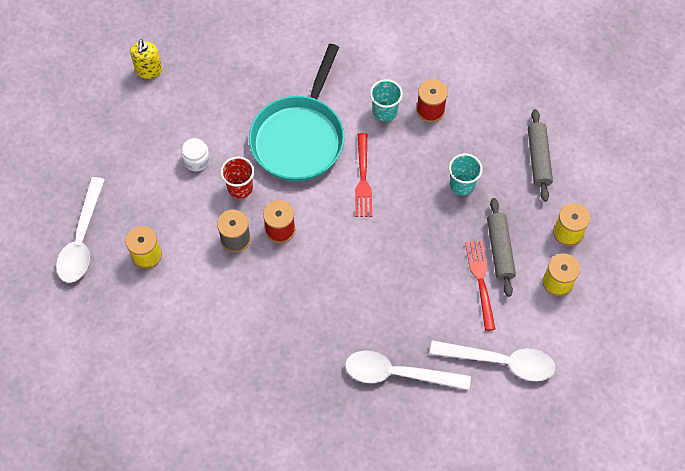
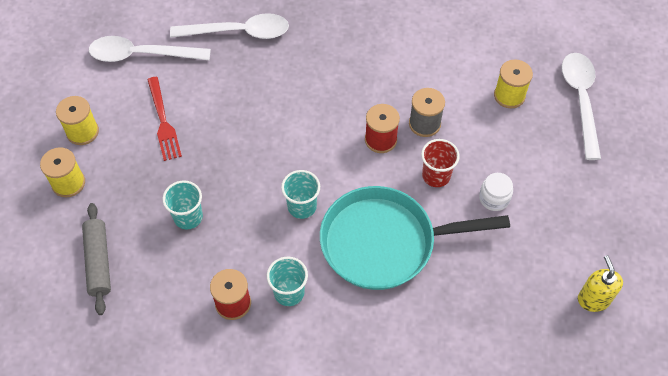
camera: 170 degrees right, 5 degrees down
turquoise pan [249,44,345,181] -> turquoise pan turned 105 degrees counterclockwise [320,186,510,290]
red fork [355,133,372,217] -> turquoise cup [281,170,320,219]
grey rolling pin [487,198,516,297] -> none

